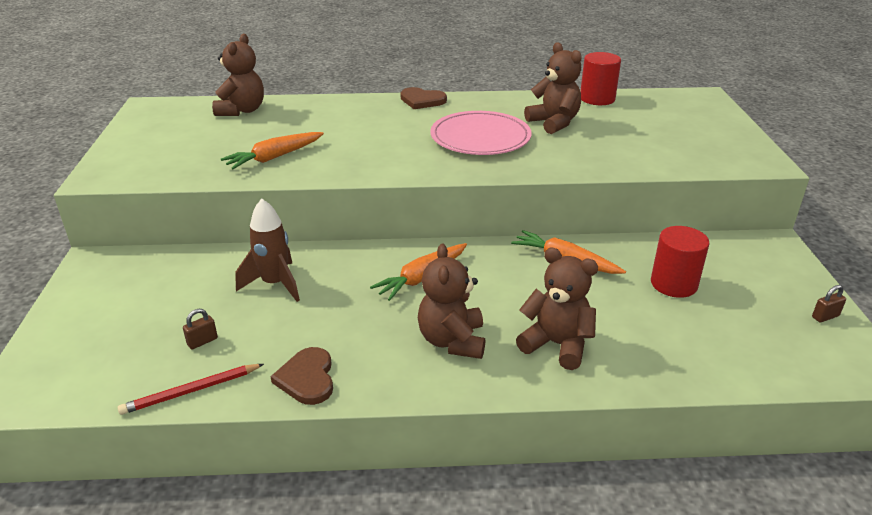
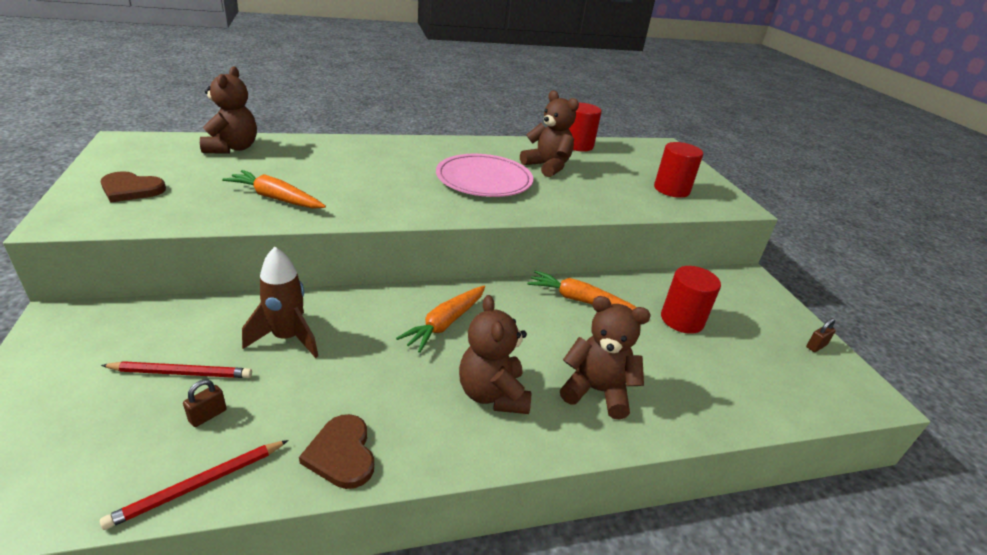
camera: 15 degrees left, 0 degrees up
orange carrot [221,132,324,169] -> orange carrot turned 75 degrees clockwise [222,170,326,209]
brown heart [400,87,447,109] -> brown heart moved to [101,171,166,203]
none -> red pencil [101,361,252,378]
none -> red cylinder [654,142,703,198]

